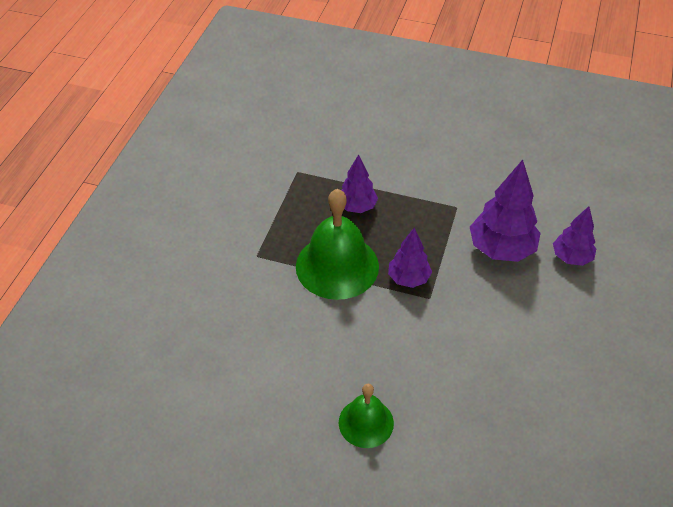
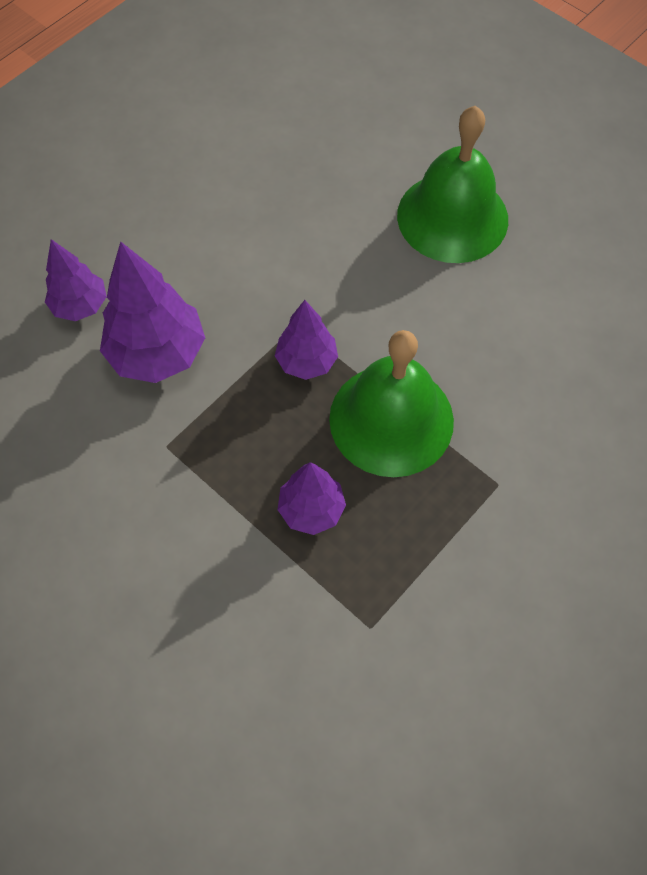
camera: 155 degrees left, 15 degrees up
green bell [339,384,394,448] -> green bell [397,106,508,263], size x1.74

